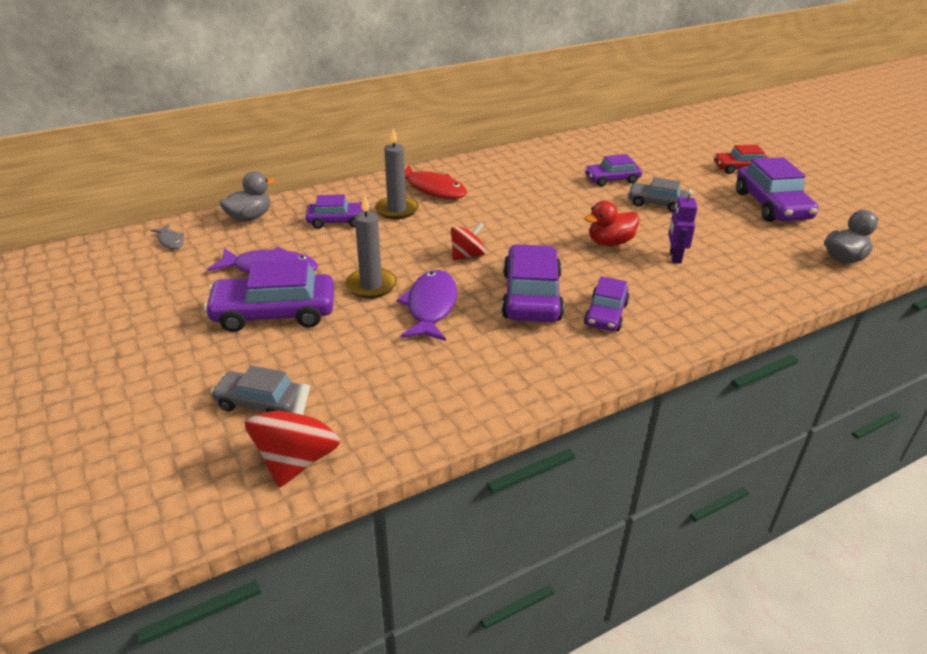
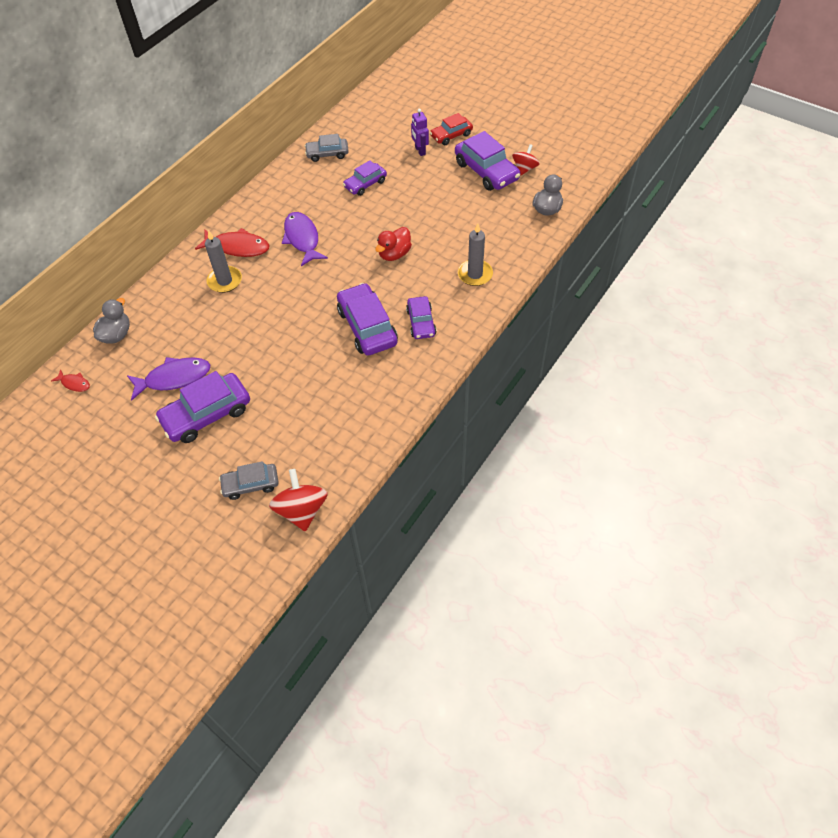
camera: 25 degrees left, 20 degrees up
grey fish [151,225,184,249] -> red fish [51,369,90,392]
purple car [306,194,365,229] -> none
grey candle [345,195,397,298] -> grey candle moved to [458,223,493,286]
purple fish [397,270,457,341] -> purple fish moved to [282,212,328,266]
red spinning top [451,222,485,260] -> red spinning top moved to [512,144,540,176]
grey car [628,177,688,212] -> grey car moved to [305,134,349,162]
purple robot [668,190,698,264] -> purple robot moved to [411,109,429,156]

